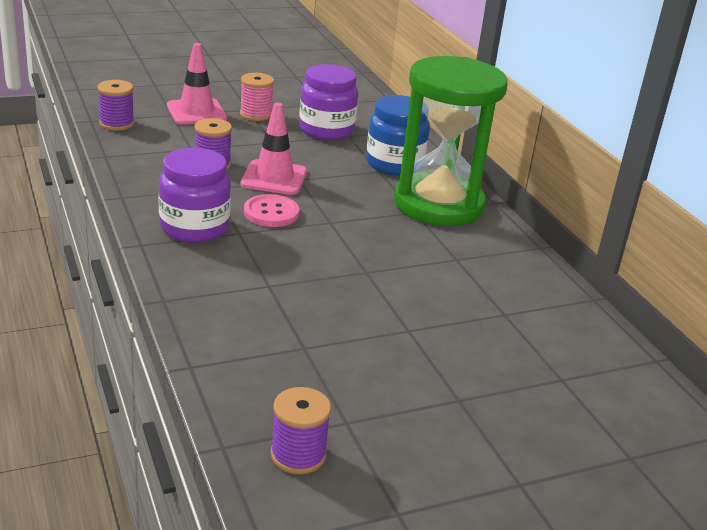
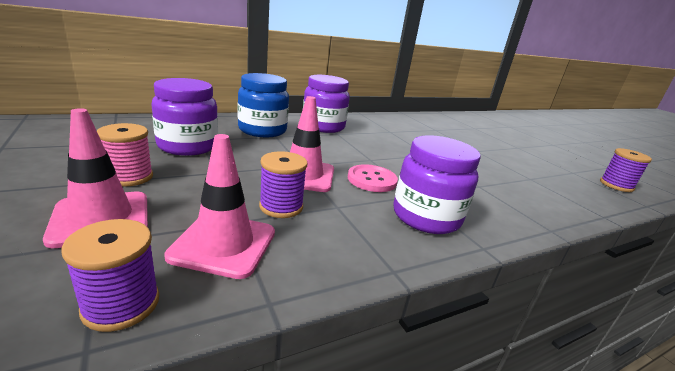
camera: 95 degrees left, 5 degrees down
green hourglass [394,56,508,226] -> purple jar [303,75,350,133]
none -> pink traffic cone [164,134,275,279]

